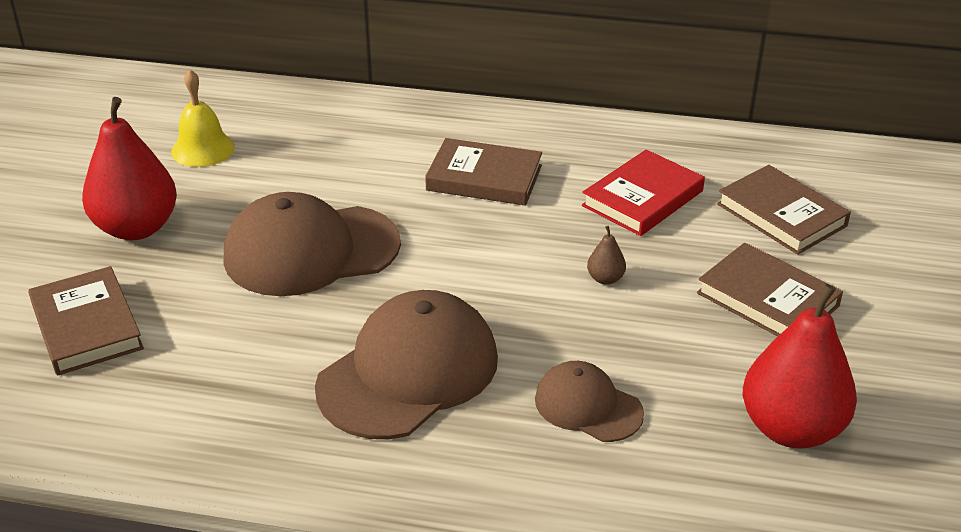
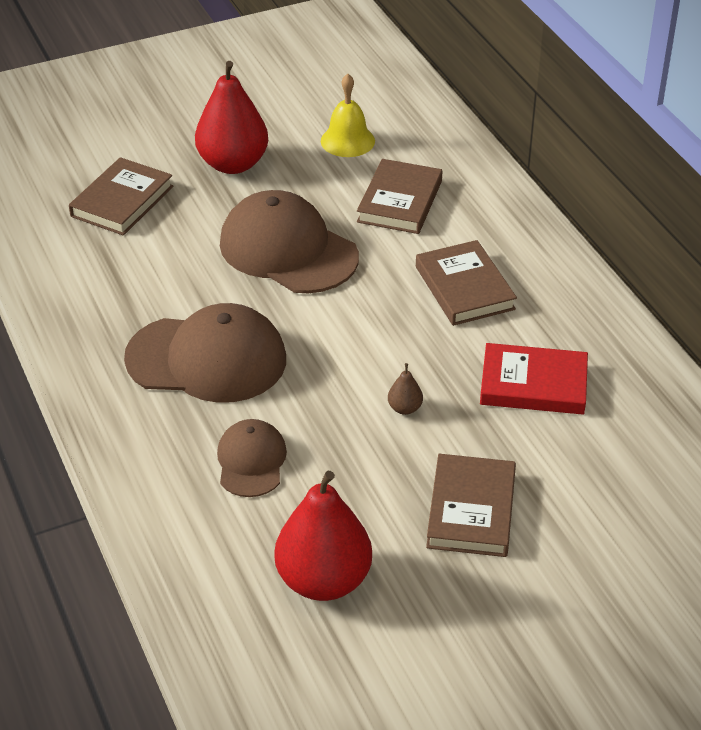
camera: 55 degrees right, 5 degrees up
brown book [717,165,851,255] -> brown book moved to [357,159,442,234]

